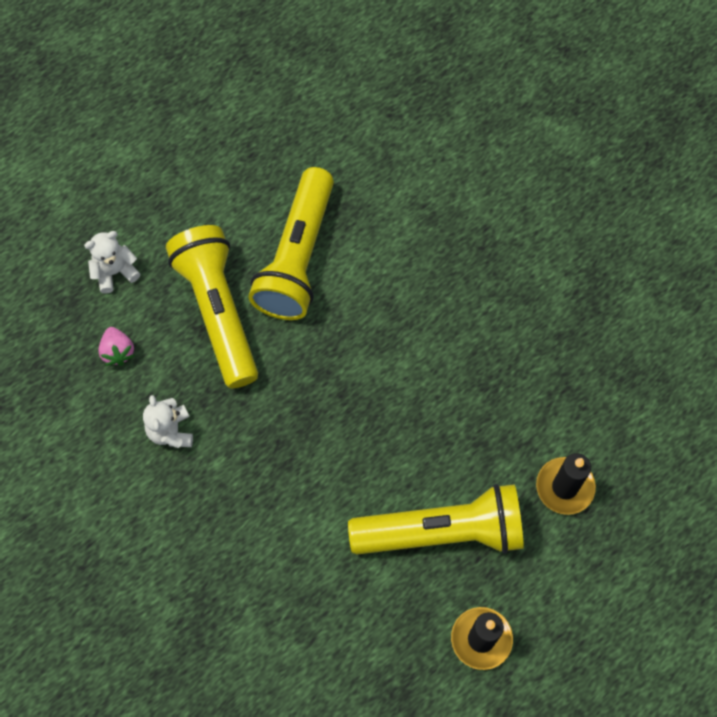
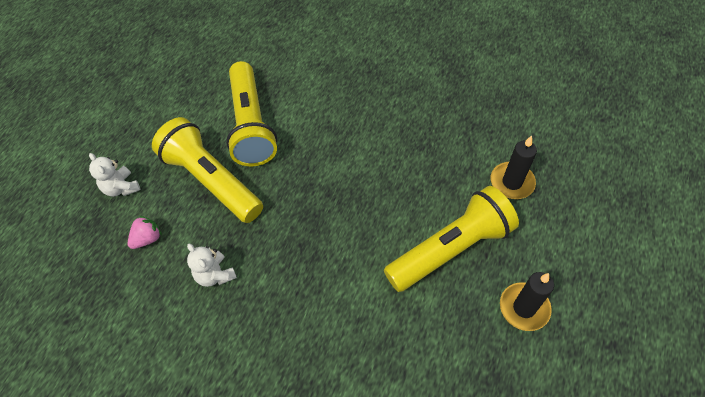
camera: 25 degrees left, 10 degrees down
white teddy bear [84,231,140,293] -> white teddy bear turned 75 degrees counterclockwise [89,153,140,197]
pink strawberry [98,327,135,366] -> pink strawberry turned 90 degrees counterclockwise [127,216,162,249]

